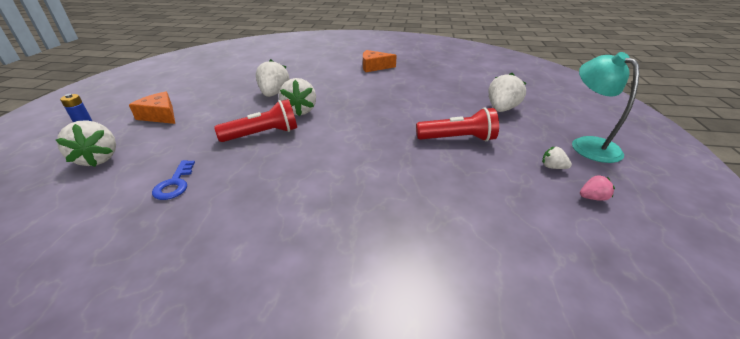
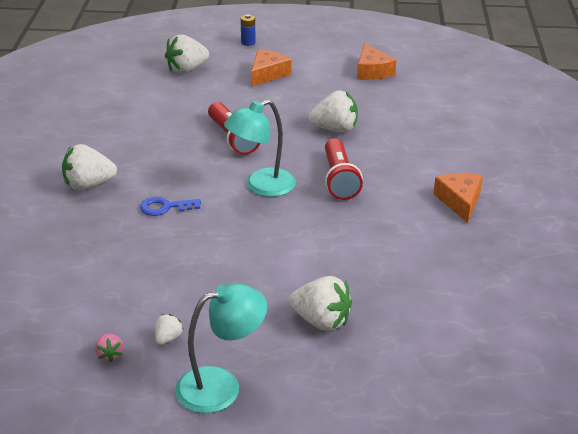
camera: 85 degrees right, 0 degrees up
blue key [152,160,195,200] -> blue key moved to [140,197,201,216]
white strawberry [279,78,316,116] -> white strawberry moved to [62,144,117,190]
red flashlight [416,107,499,141] -> red flashlight moved to [325,138,363,200]
none -> turquoise lamp [224,99,296,197]
none -> orange cheese [357,43,396,80]

